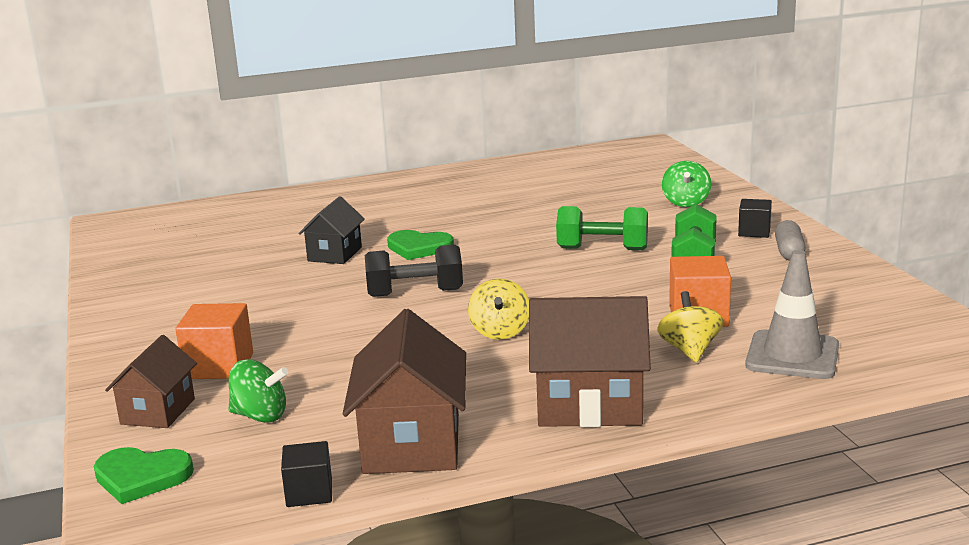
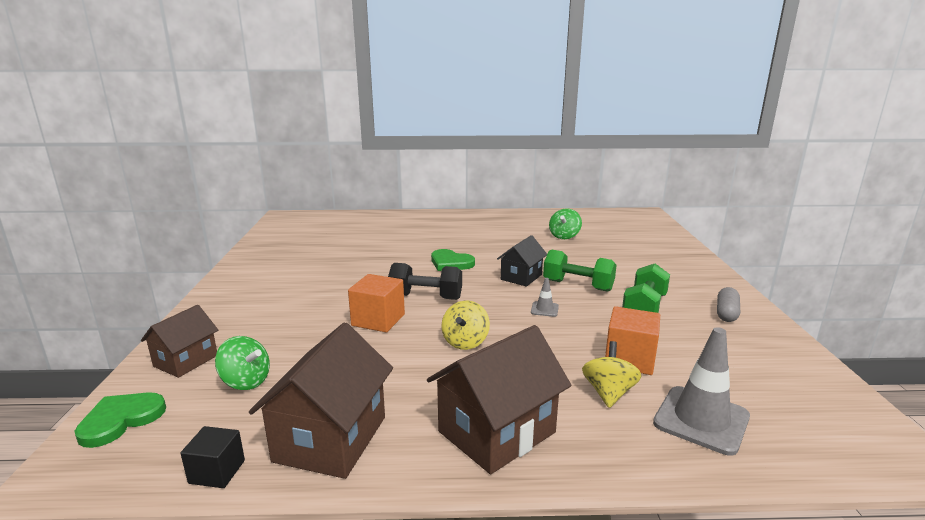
camera: 15 degrees right, 0 degrees up
green heart [94,447,194,504] -> green heart turned 105 degrees clockwise [74,392,166,448]
orange cube [175,303,253,379] -> orange cube moved to [348,274,405,332]
black house [298,196,365,264] -> black house moved to [497,235,547,287]
brown house [529,296,651,427] -> brown house turned 60 degrees counterclockwise [427,325,571,474]
green spinning top [662,161,711,207] -> green spinning top moved to [549,209,582,239]
black cube [738,199,772,238] -> none
none -> grey traffic cone [531,278,559,317]

